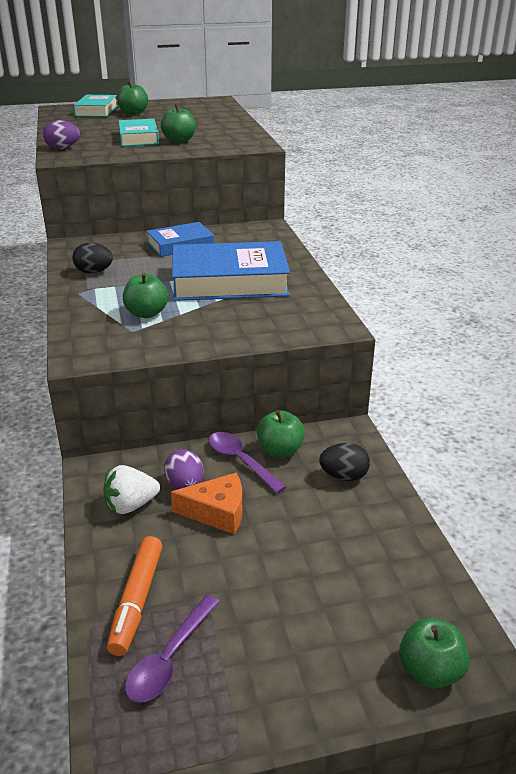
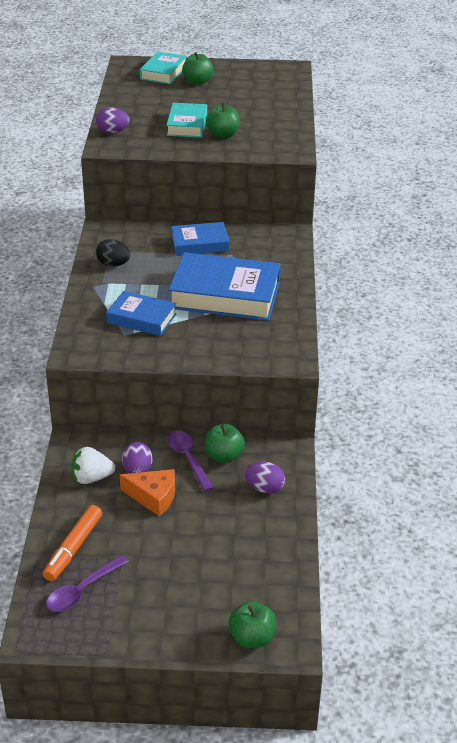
camera: 15 degrees right, 5 degrees up
green apple [123,273,168,318] -> blue book [106,291,177,336]
black egg [319,443,370,481] -> purple egg [244,462,285,494]

